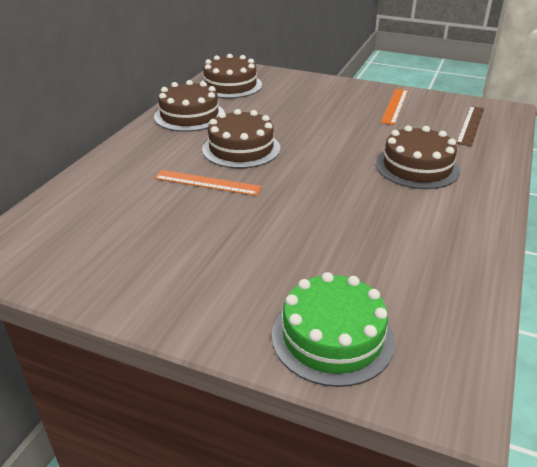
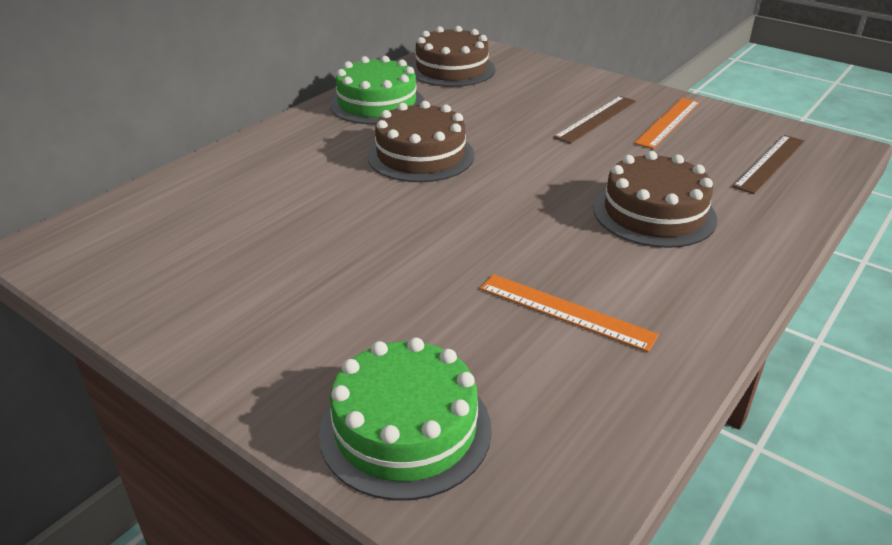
camera: 15 degrees right, 0 degrees up
brown cake [154,80,225,132] -> green cake [330,56,425,125]
orange ruler [154,170,262,196] -> orange ruler moved to [480,274,659,352]
none -> brown ruler [553,96,636,144]

